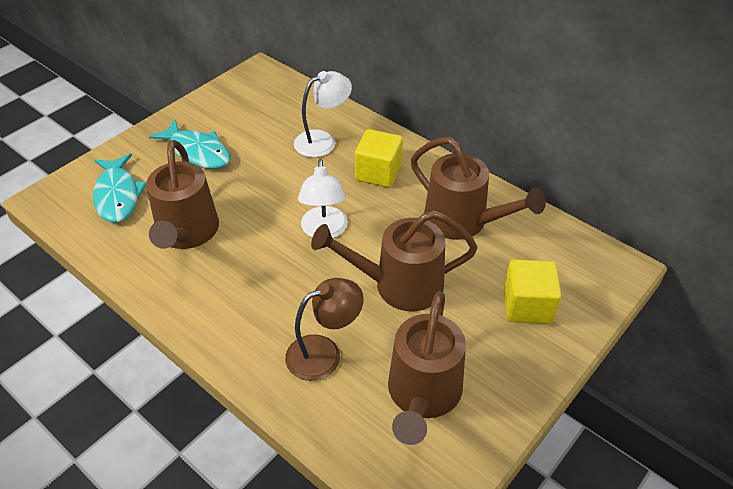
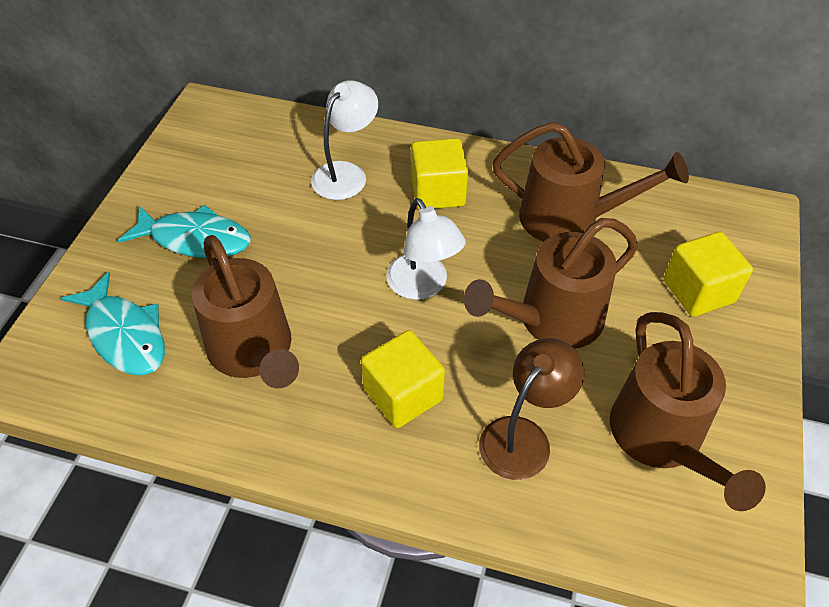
camera: 25 degrees left, 5 degrees up
none -> yellow cube [361,330,445,428]

